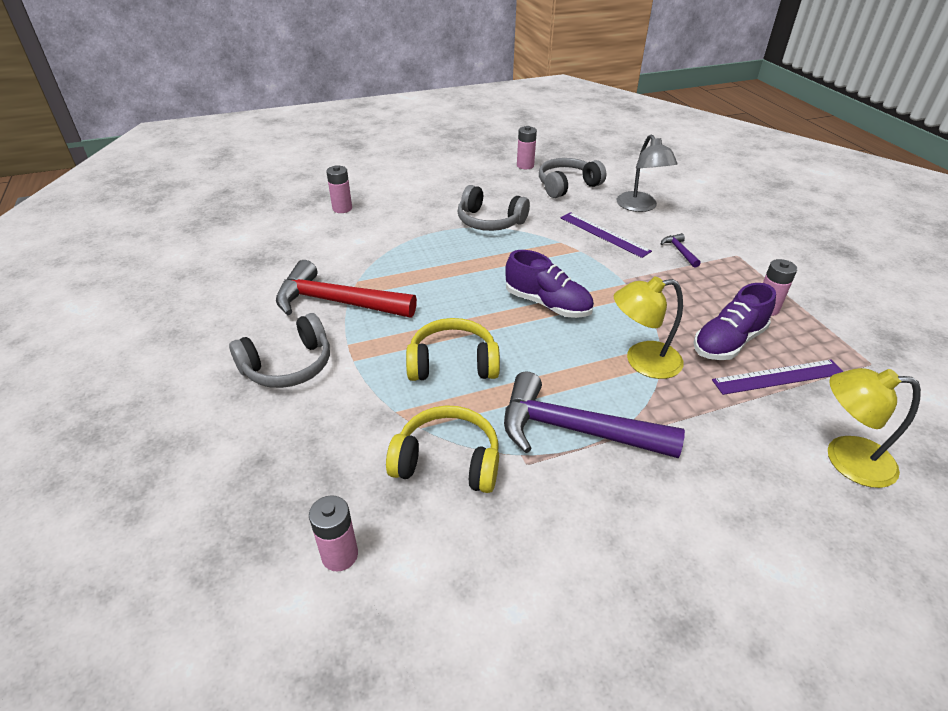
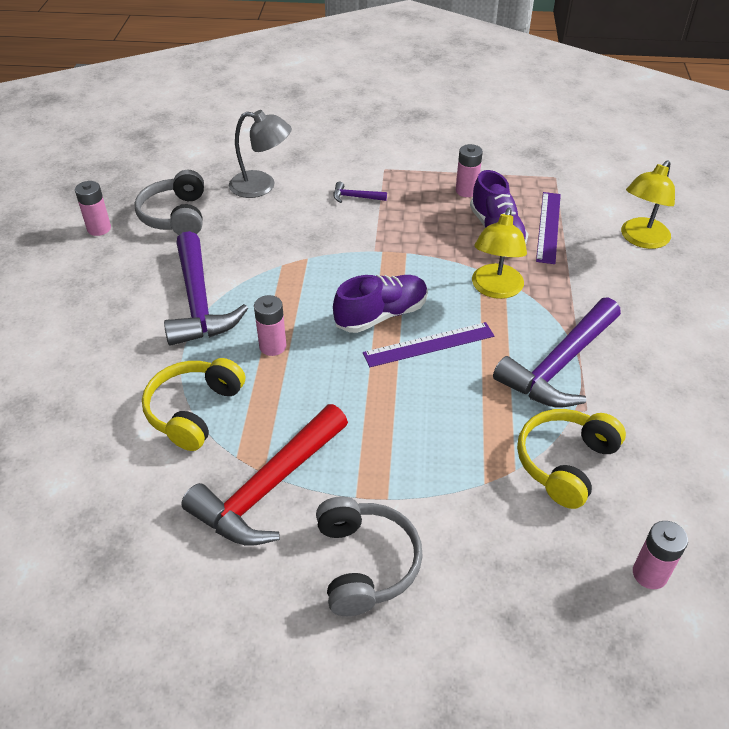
camera: 65 degrees left, 5 degrees up
pink battery [326,165,352,213] -> pink battery moved to [254,295,286,356]
yellow headphones [406,318,500,381] -> yellow headphones moved to [142,358,245,451]
grey headphones [458,185,530,231] -> purple hammer [164,231,248,346]
purple ruler [561,212,652,258] -> purple ruler moved to [363,322,494,367]

